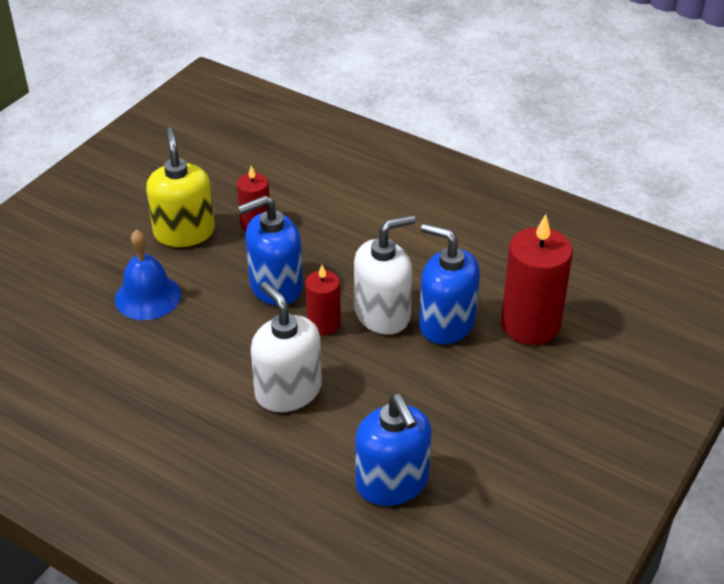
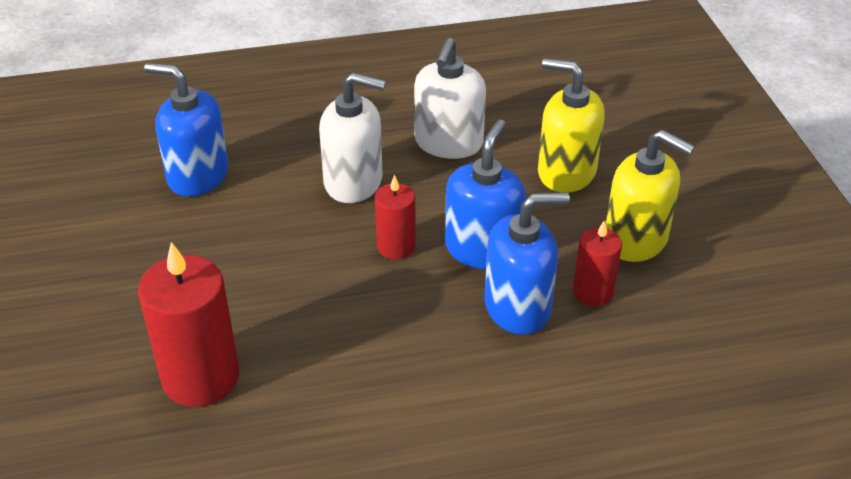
camera: 135 degrees right, 0 degrees up
blue bell [115,230,181,320] -> yellow soap dispenser [538,58,605,193]
white soap dispenser [354,215,416,335] -> white soap dispenser moved to [414,38,486,159]
blue soap dispenser [419,223,480,344] -> blue soap dispenser moved to [485,192,570,335]

